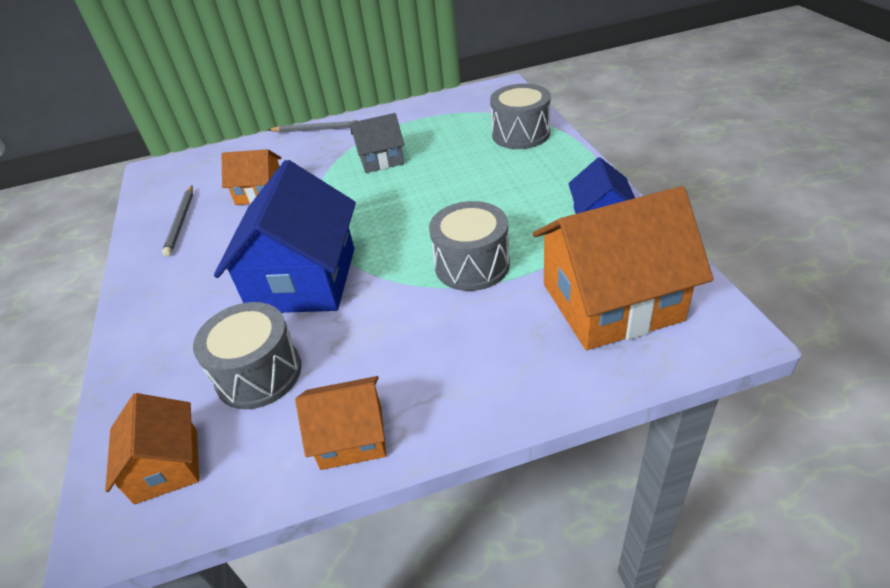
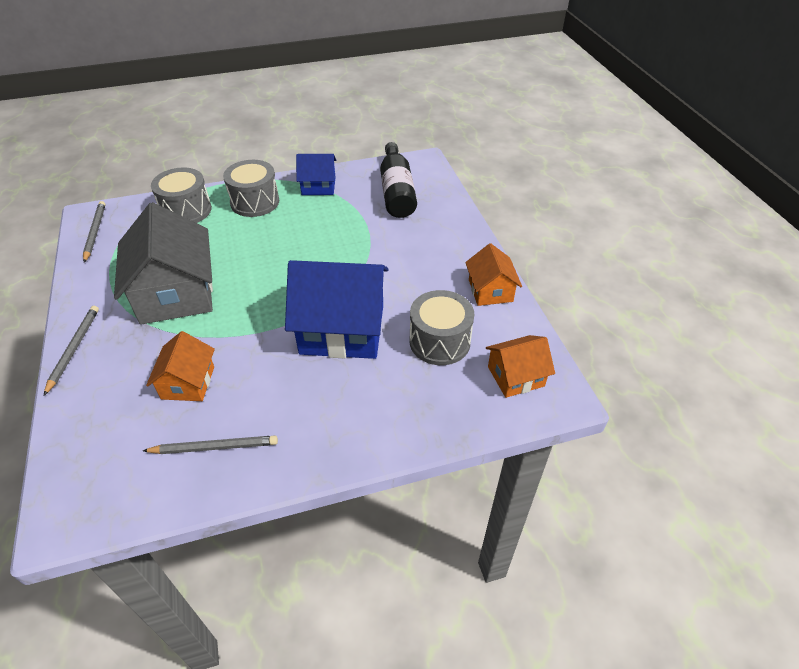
camera: 95 degrees left, 5 degrees up
grey house [350,113,404,173] -> grey house [114,202,213,325], size x1.87
grey drum [429,201,510,291] -> grey drum moved to [223,160,279,217]
orange house [533,186,713,350] -> black bottle [380,142,417,218]
none -> grey pencil [83,201,105,263]

